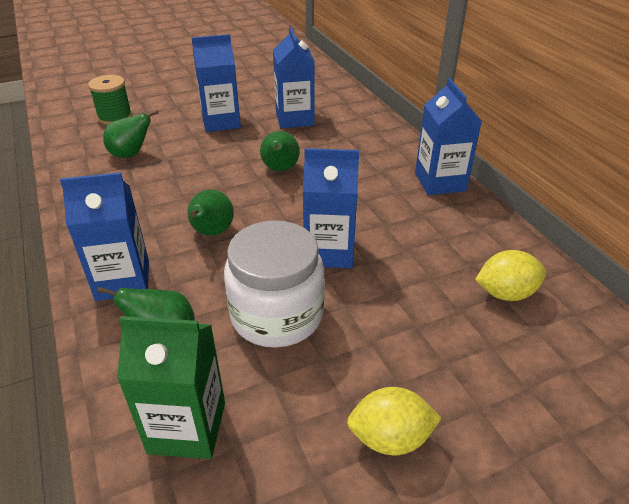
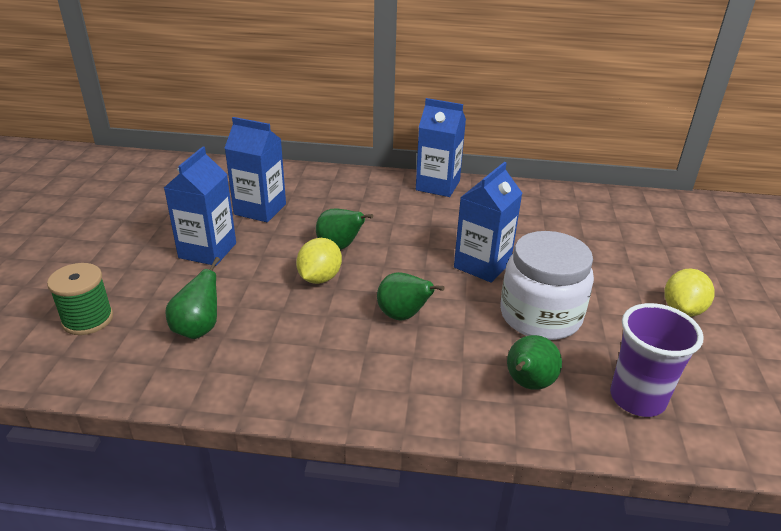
camera: 60 degrees left, 5 degrees down
blue carton [60,172,149,301] -> none
green carton [117,316,225,459] -> purple cup [610,303,704,417]
yellow lemon [475,250,546,301] -> yellow lemon moved to [296,238,342,284]

